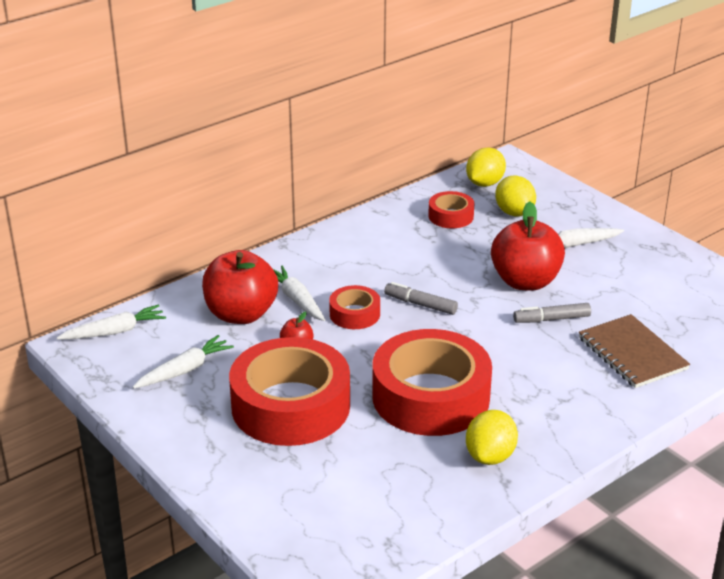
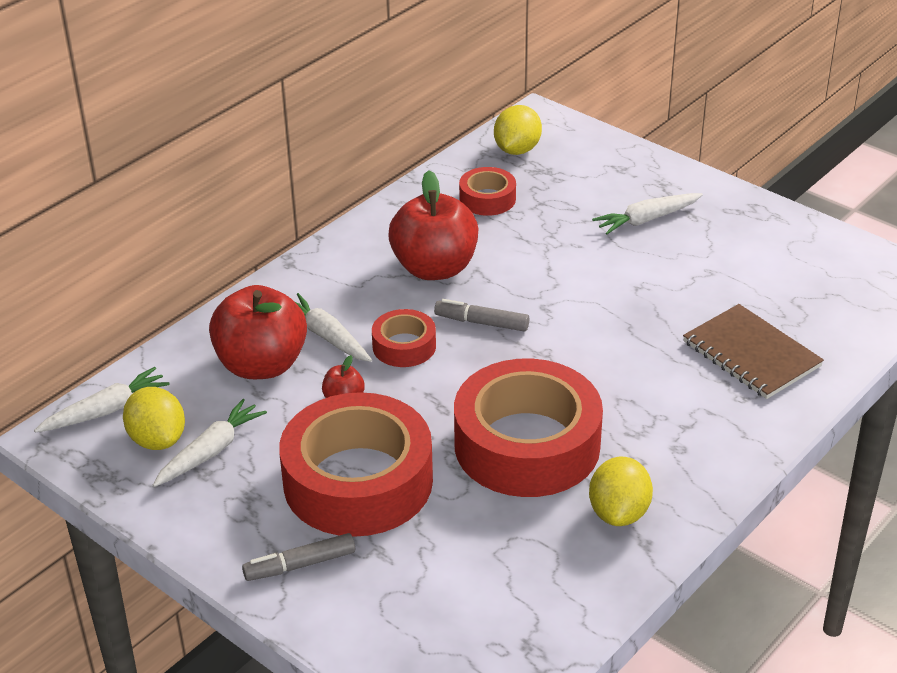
camera: 10 degrees left, 5 degrees up
red apple [491,201,565,291] -> red apple moved to [388,170,478,280]
yellow lemon [495,176,536,217] -> yellow lemon moved to [123,387,185,450]
grey marker [513,303,591,323] -> grey marker moved to [242,533,355,581]

